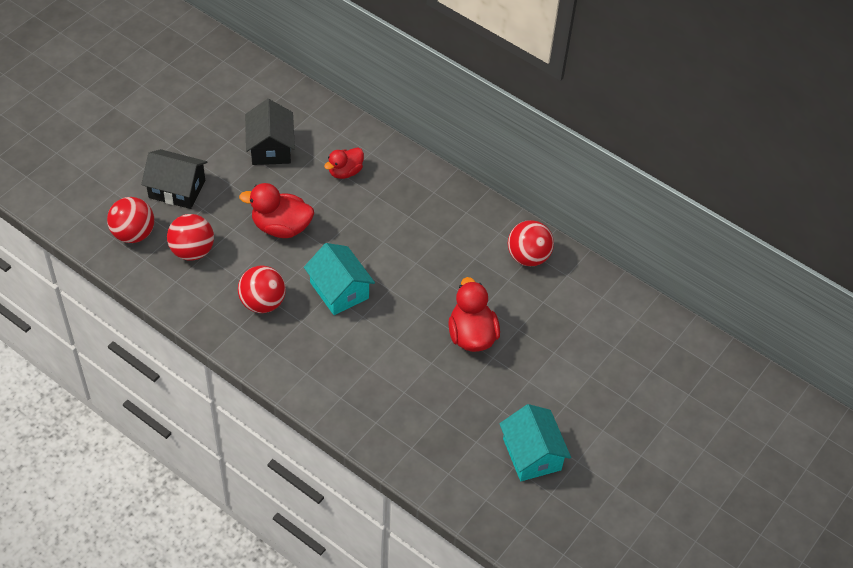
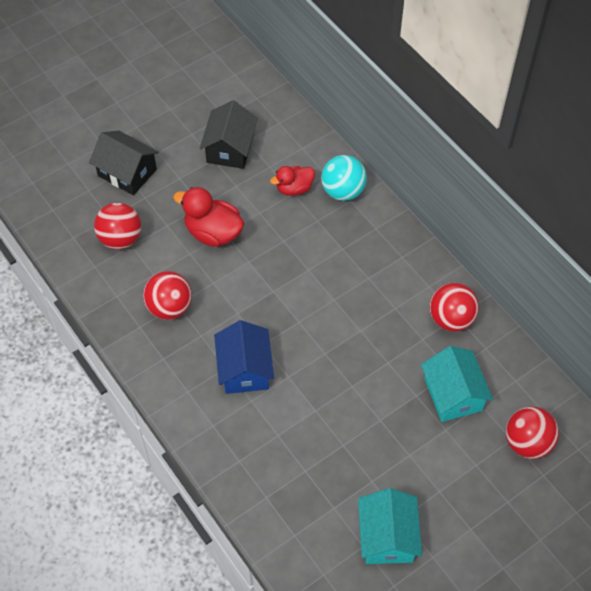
camera: 20 degrees right, 5 degrees up
red ball [107,197,154,243] -> red ball moved to [506,406,559,459]
turquoise house [304,243,375,315] -> turquoise house moved to [421,346,493,422]
red duck [448,277,500,352] -> none
none -> blue house [214,320,274,394]
none -> turquoise ball [321,155,367,201]

